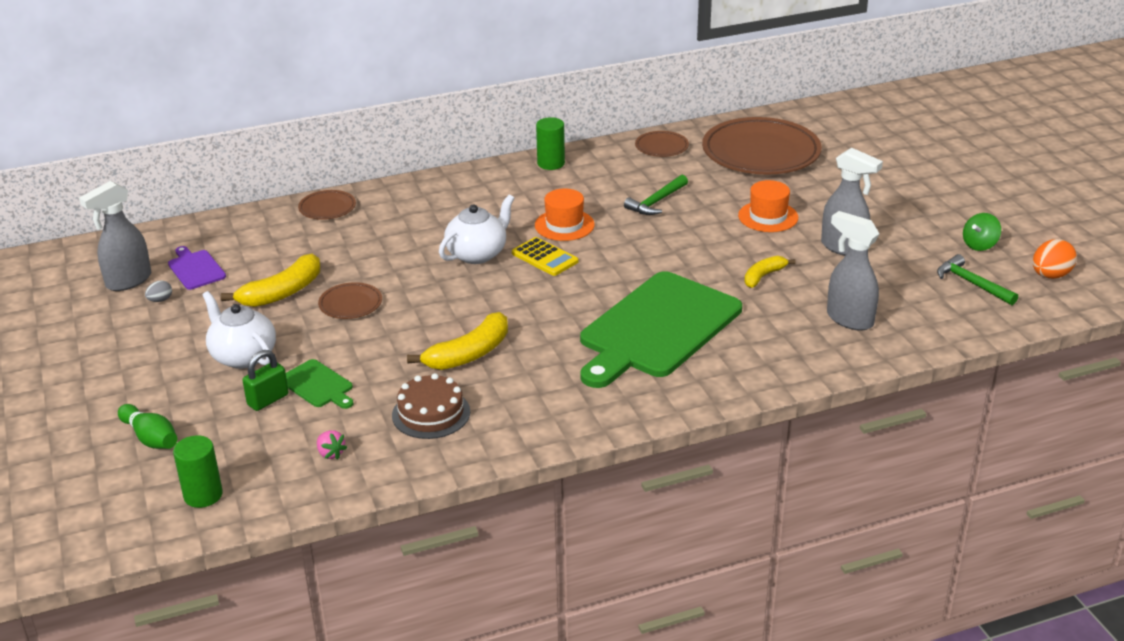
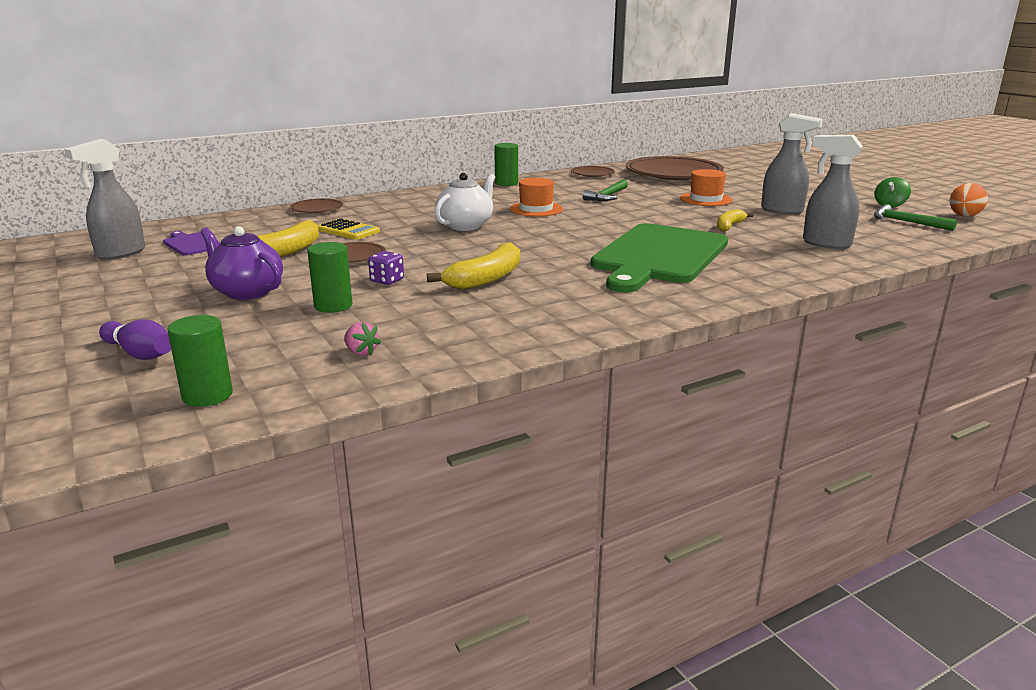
camera: 10 degrees left, 10 degrees down
green bowling pin [118,404,177,449] -> purple bowling pin [99,319,171,360]
grey egg [145,280,172,302] -> none
white teapot [202,291,276,369] -> purple teapot [200,226,283,300]
green padlock [242,350,289,411] -> none
green cutting board [286,359,354,409] -> green cylinder [307,242,352,313]
brown cake [392,373,470,439] -> none
yellow calculator [512,237,578,276] -> yellow calculator moved to [318,218,380,240]
none -> purple dice [368,251,404,285]

